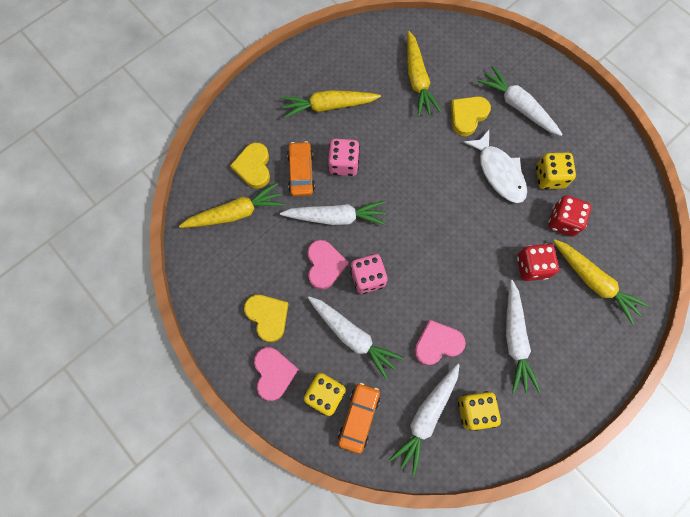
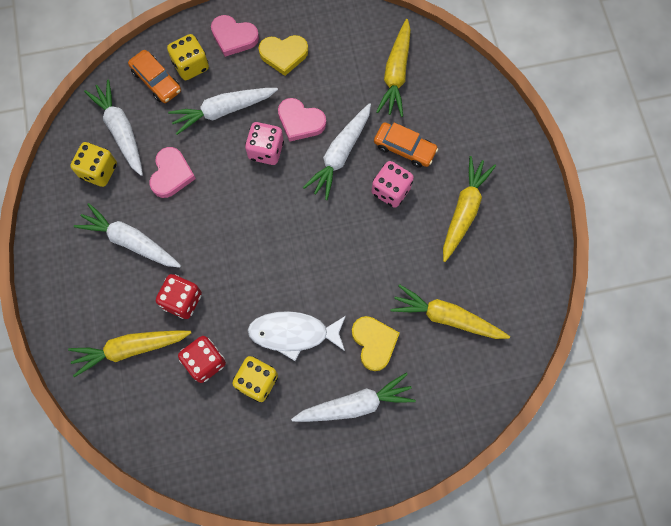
camera: 120 degrees right, 0 degrees up
yellow heart [230,142,270,189] -> none

